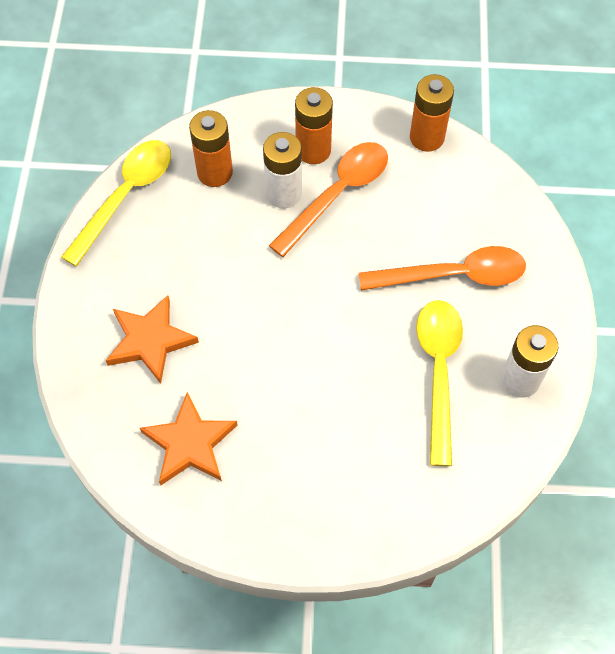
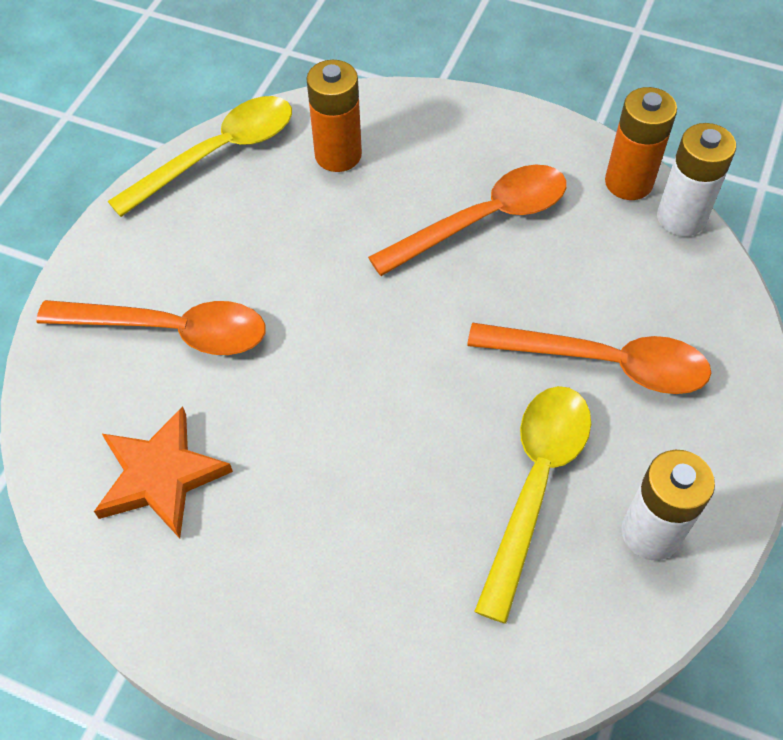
camera: 20 degrees right, 5 degrees down
orange star [106,295,199,384] -> orange spoon [36,300,266,355]
white battery [263,132,302,208] -> white battery moved to [657,123,736,237]
orange battery [295,87,333,164] -> none

